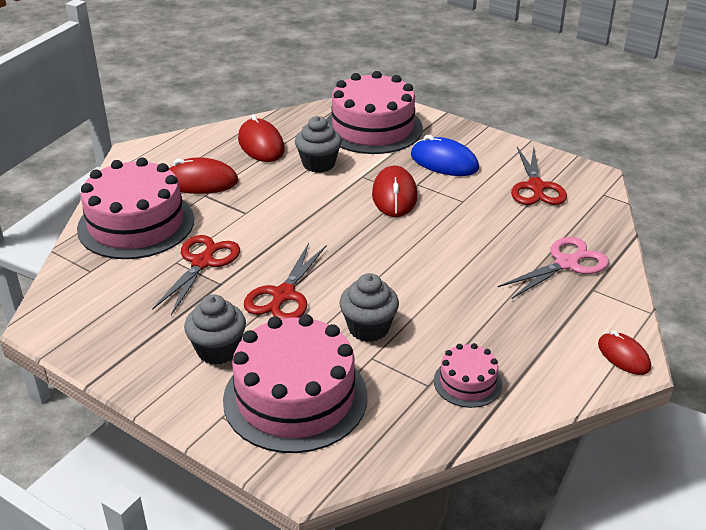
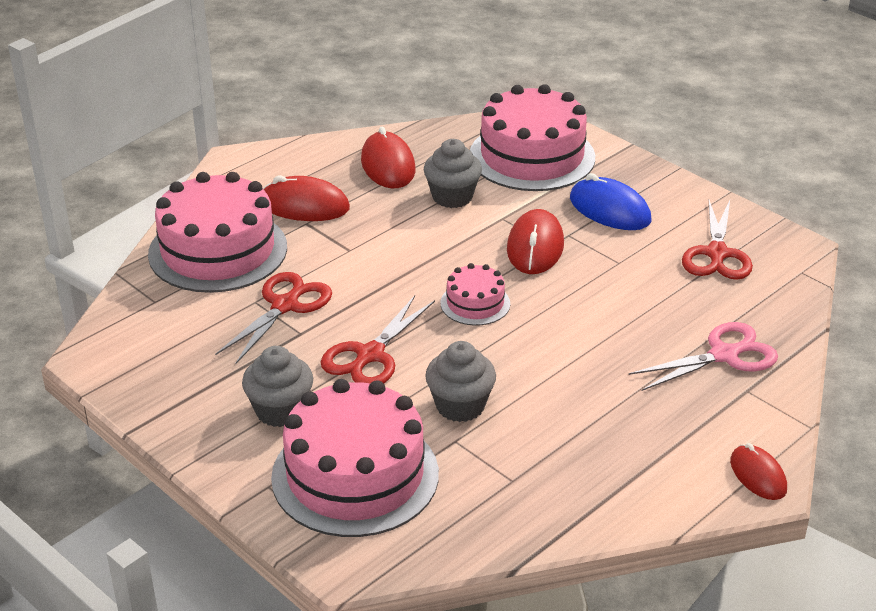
camera: 10 degrees right, 0 degrees up
pink cake [434,343,502,408] -> pink cake moved to [440,263,510,326]

